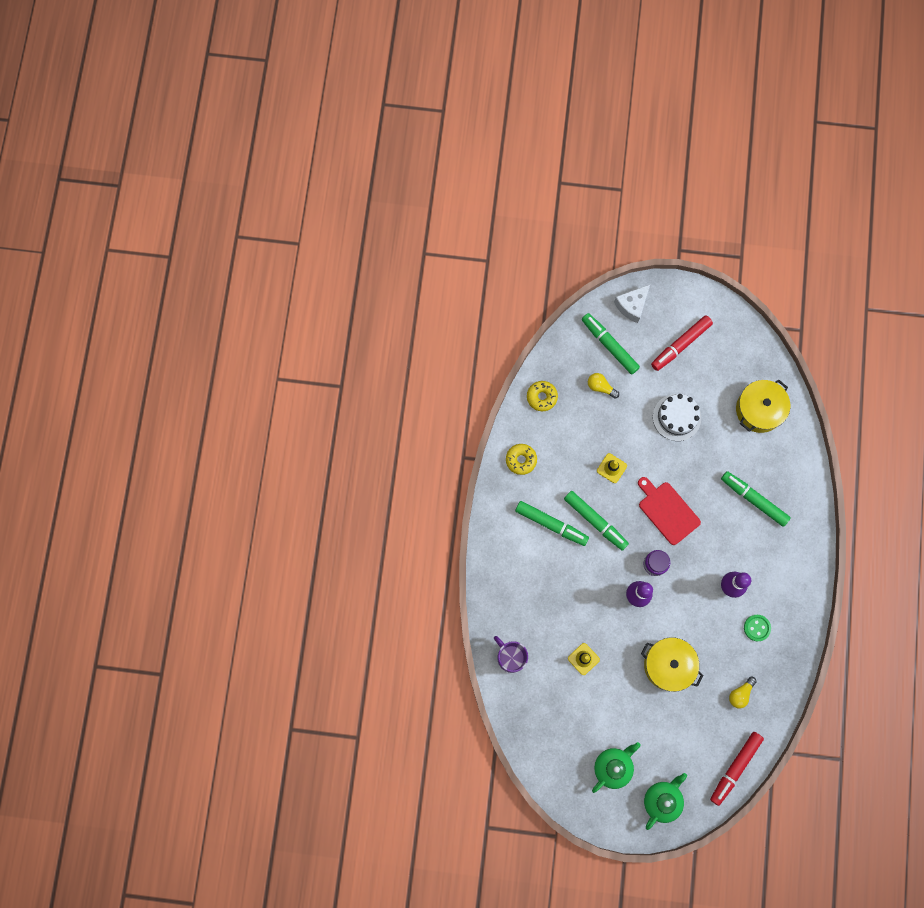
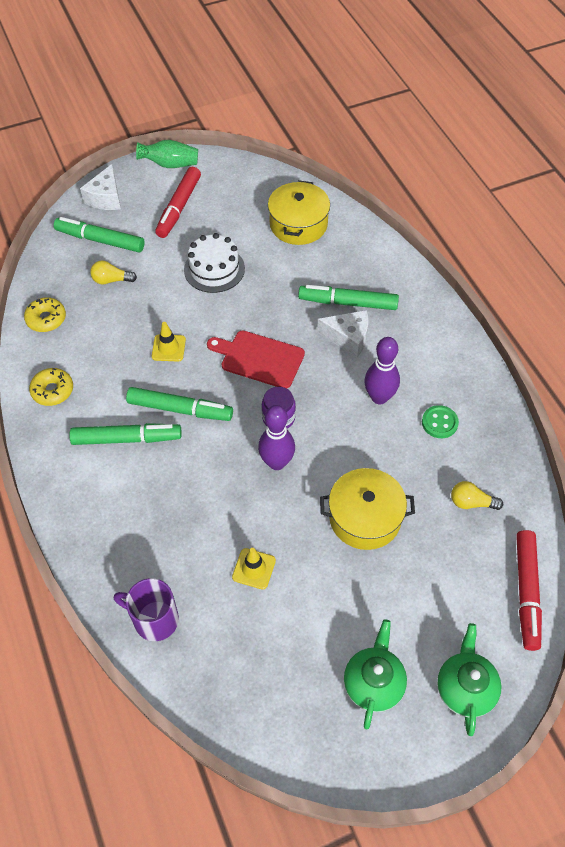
camera: 30 degrees left, 20 degrees down
yellow light bulb [729,677,757,709] -> yellow light bulb turned 90 degrees clockwise [451,481,503,510]
none -> green vase [136,140,198,168]
none -> white cheese [317,310,368,357]

